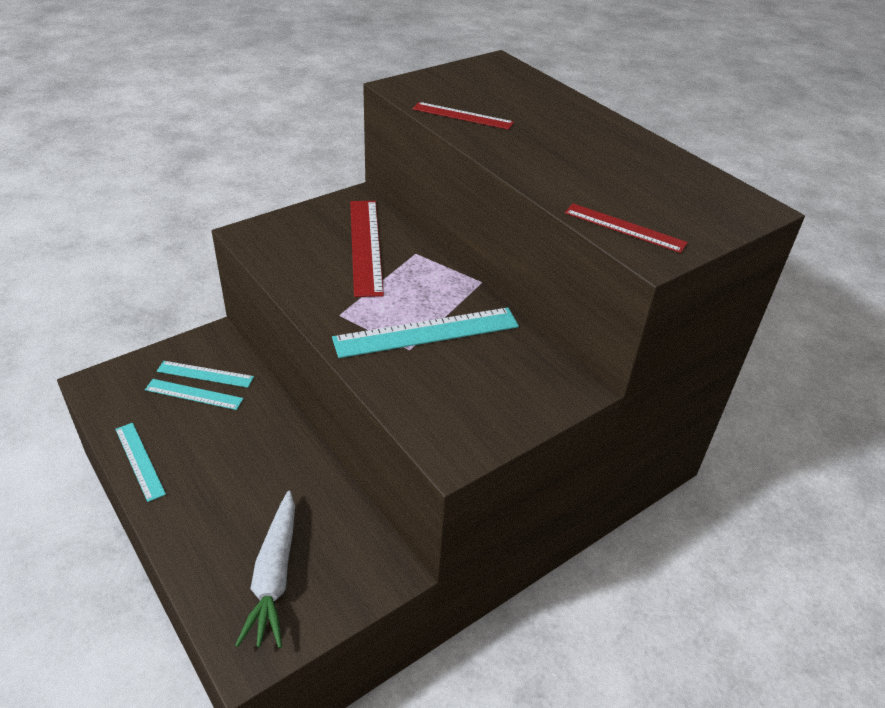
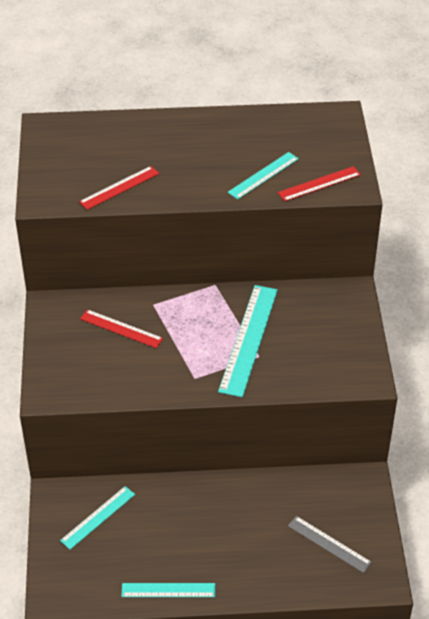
camera: 55 degrees left, 5 degrees up
turquoise ruler [145,379,244,410] -> turquoise ruler moved to [228,152,299,199]
white carrot [235,491,295,648] -> grey ruler [288,516,372,573]
red ruler [350,201,384,297] -> red ruler [80,309,163,348], size x0.60

